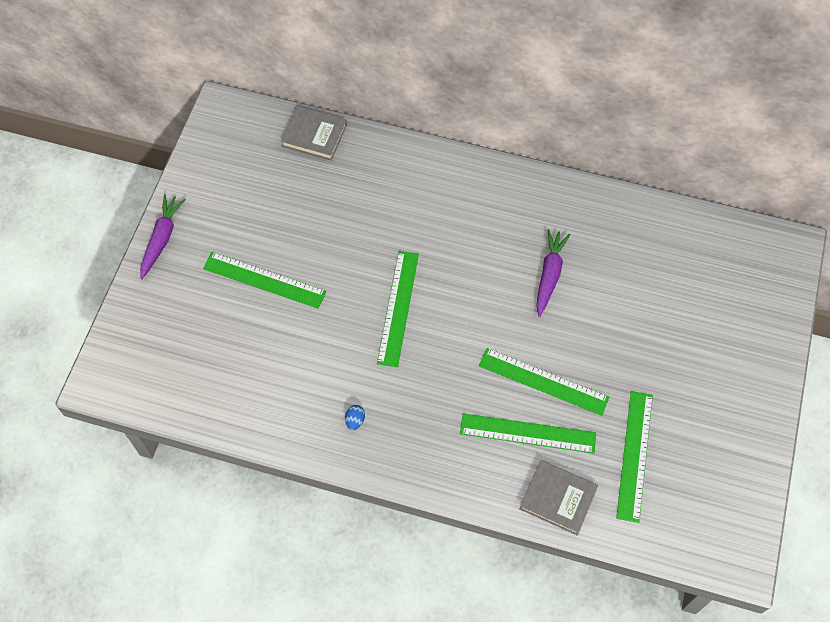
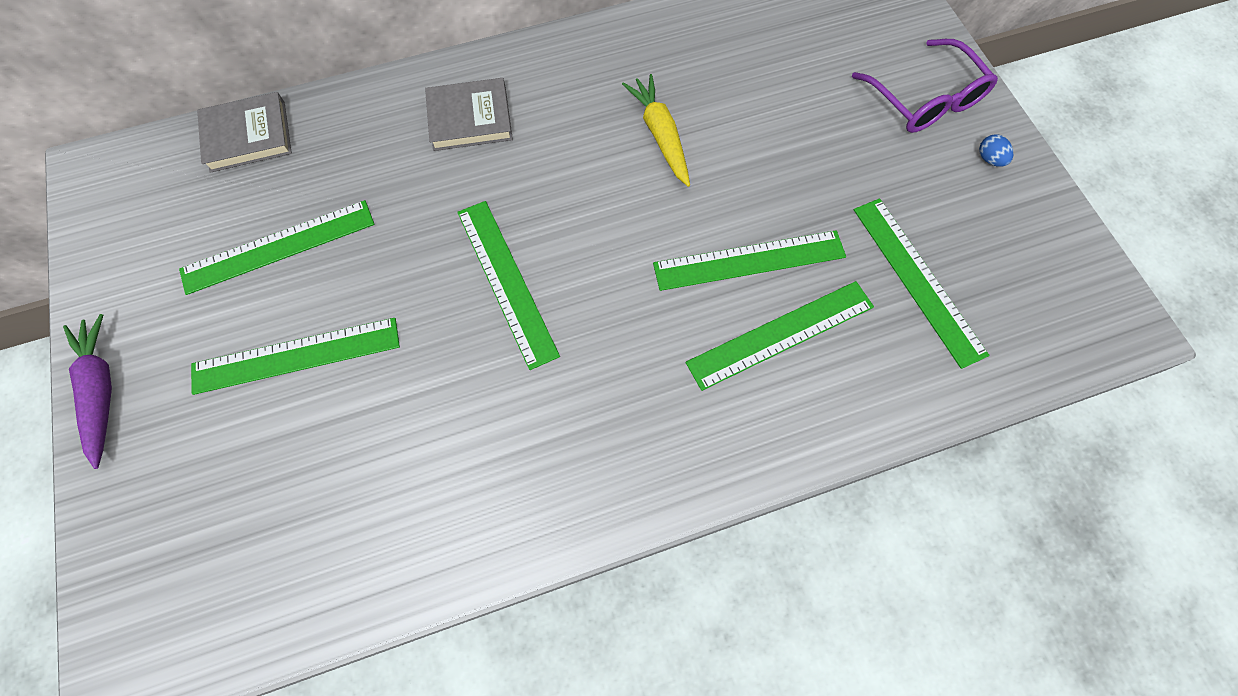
camera: 35 degrees left, 5 degrees up
blue egg [345,405,365,430] -> blue egg moved to [979,134,1013,167]
grey book [519,460,598,535] -> grey book moved to [425,78,513,151]
purple carrot [536,229,571,317] -> yellow carrot [622,74,690,187]
none -> green ruler [179,200,375,295]
none -> purple glasses [852,39,998,133]

